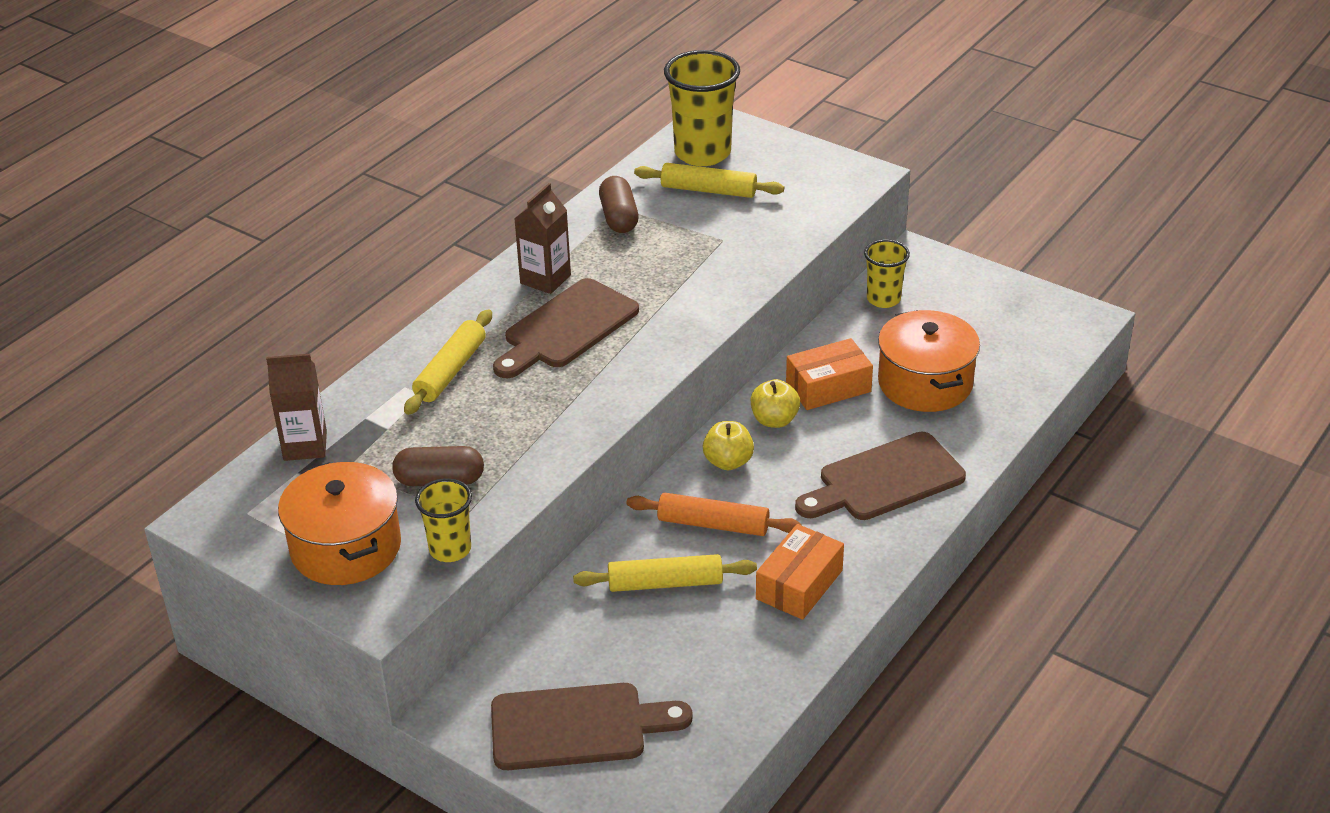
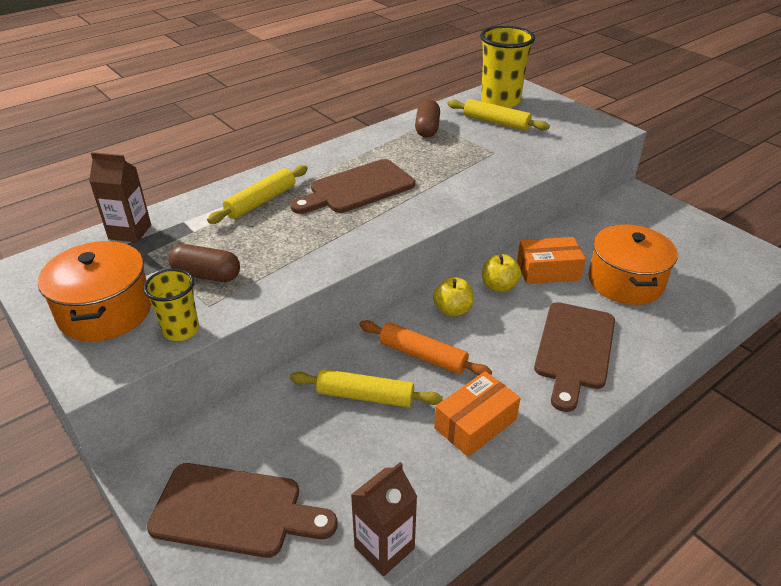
camera: 15 degrees right, 0 degrees up
brown carton [514,183,571,294] -> brown carton moved to [351,462,418,576]
brown cutting board [795,432,966,520] -> brown cutting board turned 60 degrees counterclockwise [534,302,615,412]
yellow cup [864,239,910,308] -> none

